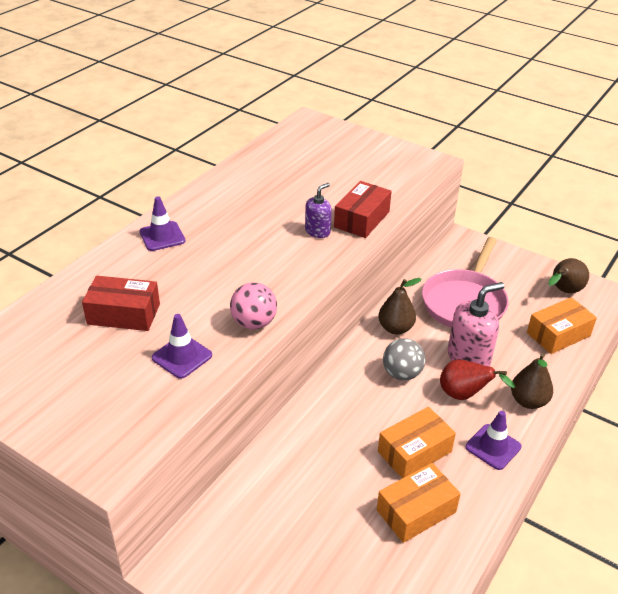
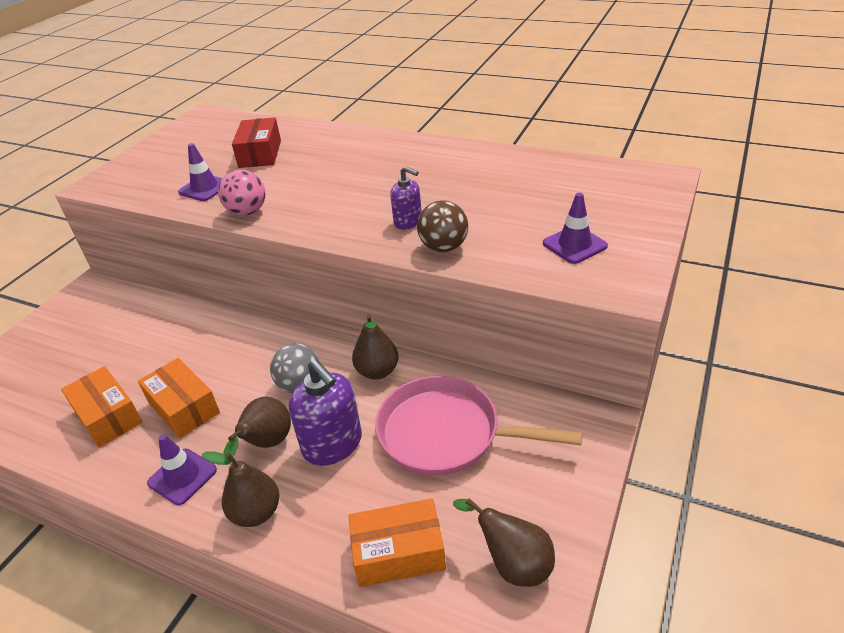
camera: 85 degrees right, 0 degrees up
purple traffic cone [139,197,185,251] -> purple traffic cone moved to [543,193,608,264]
red box [334,181,392,238] -> brown ball [417,200,468,252]
red pear [440,359,516,400] -> brown pear [223,397,291,456]
pink soap dispenser [448,282,505,367] -> purple soap dispenser [289,359,362,466]
orange box [527,297,597,354] -> orange box turned 60 degrees counterclockwise [349,498,446,587]

